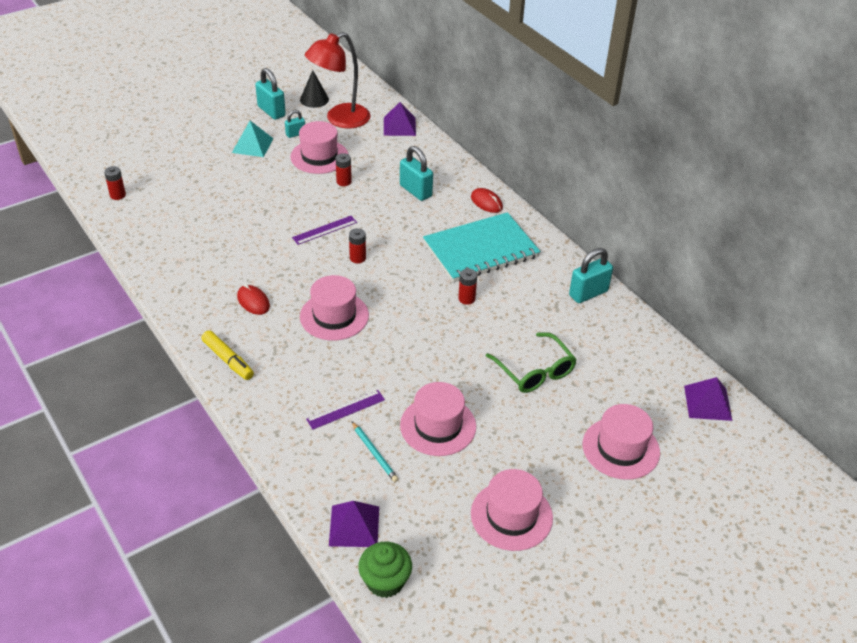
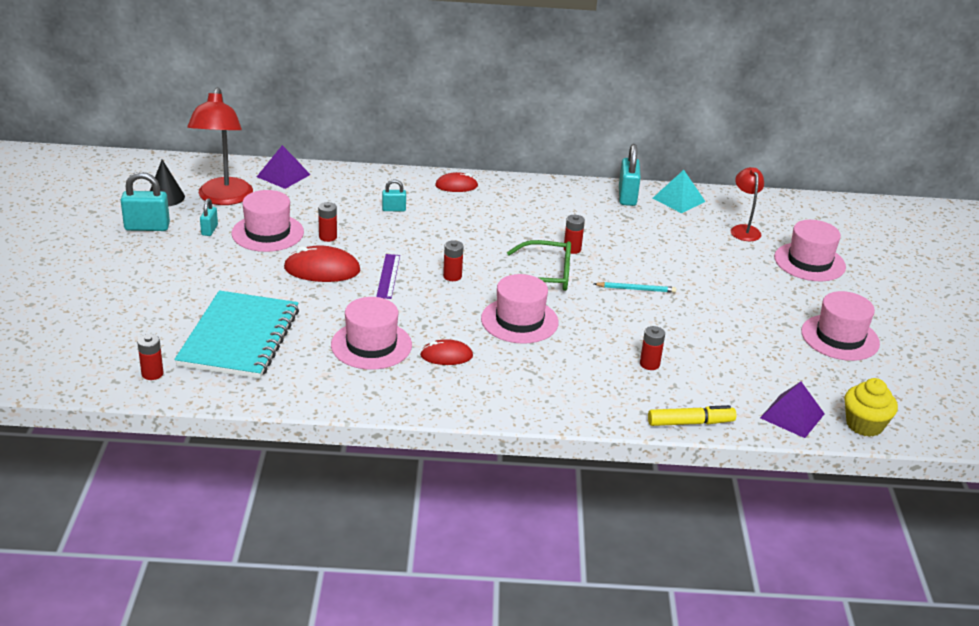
camera: 55 degrees left, 10 degrees down
yellow marker [201,330,254,380] -> yellow marker moved to [648,405,737,426]
turquoise pyramid [232,121,273,157] -> turquoise pyramid moved to [652,170,706,213]
purple ruler [306,390,385,430] -> red battery [640,326,665,370]
turquoise pencil [352,422,398,482] -> turquoise pencil moved to [594,282,676,293]
green cupcake [358,542,412,598] -> yellow cupcake [844,378,898,437]
turquoise padlock [400,146,433,201] -> turquoise padlock [382,179,406,211], size x0.57
pink hat [400,382,476,456] -> pink hat moved to [331,297,412,370]
turquoise notebook [423,212,541,282] -> turquoise notebook moved to [175,290,299,379]
green glasses [486,332,577,393] -> green glasses moved to [507,240,571,291]
purple pyramid [684,377,732,421] -> none
none -> red mouse [284,245,361,282]
none -> red lamp [730,167,764,241]

